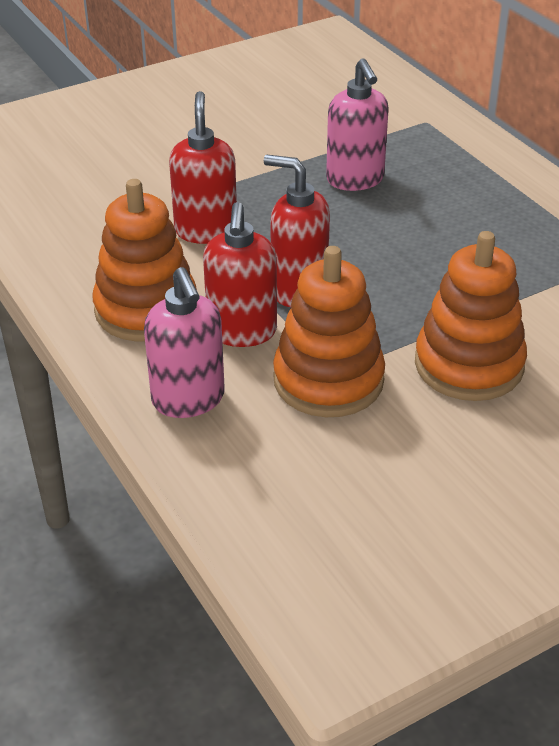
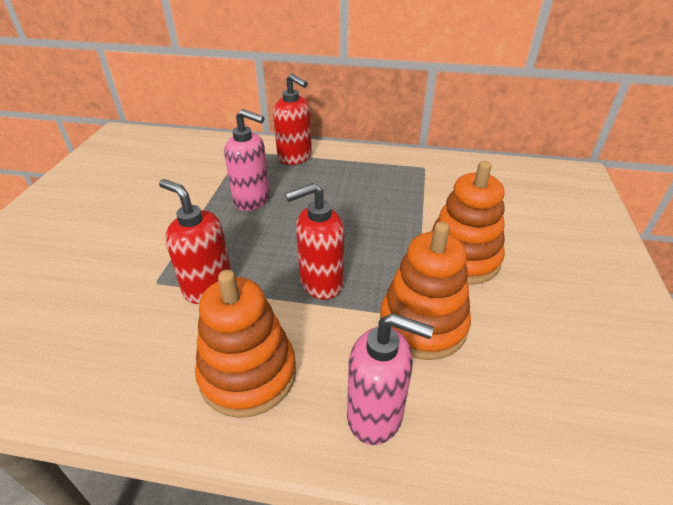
camera: 50 degrees left, 0 degrees up
red soap dispenser [203,202,277,347] -> red soap dispenser moved to [273,73,312,165]

